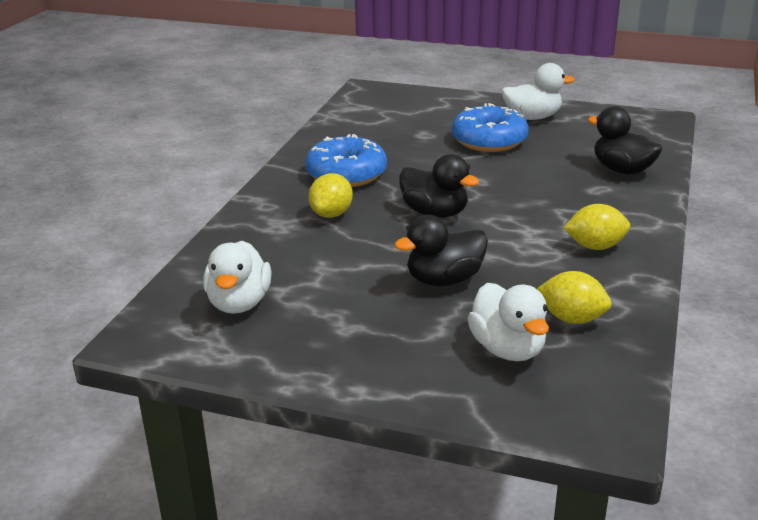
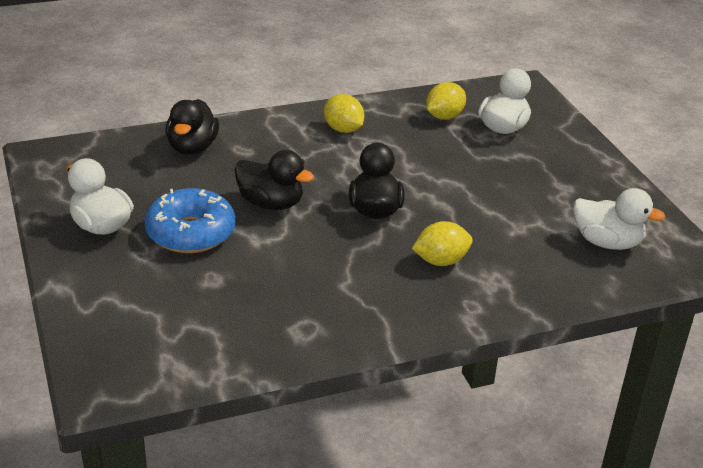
camera: 130 degrees left, 5 degrees up
white duck [203,241,272,314] -> white duck turned 60 degrees clockwise [573,188,666,250]
blue donut [305,134,387,187] -> none
black duck [394,215,488,286] -> black duck moved to [234,150,314,210]
yellow lemon [537,271,612,324] -> yellow lemon turned 60 degrees clockwise [426,82,466,119]

